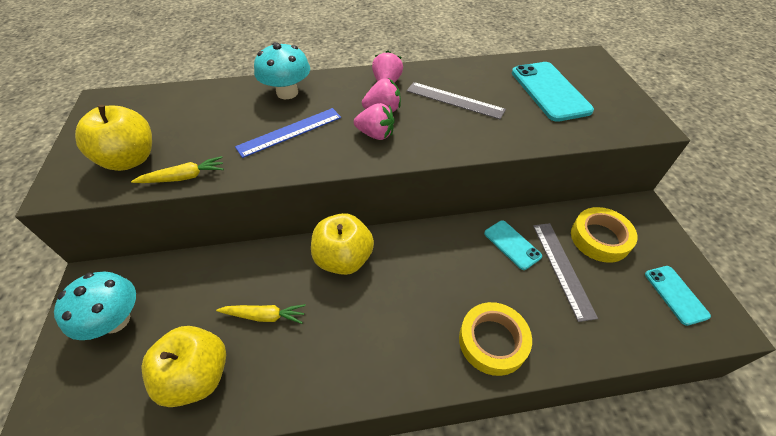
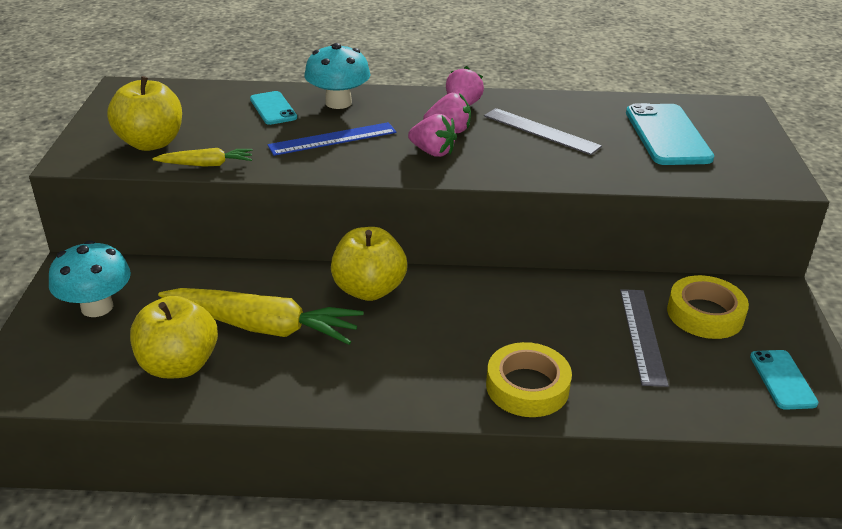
camera: 10 degrees right, 15 degrees down
yellow carrot [216,304,306,324] -> yellow carrot [158,288,364,345], size x2.00
turquoise phone [484,221,542,270] -> turquoise phone moved to [250,91,297,125]

